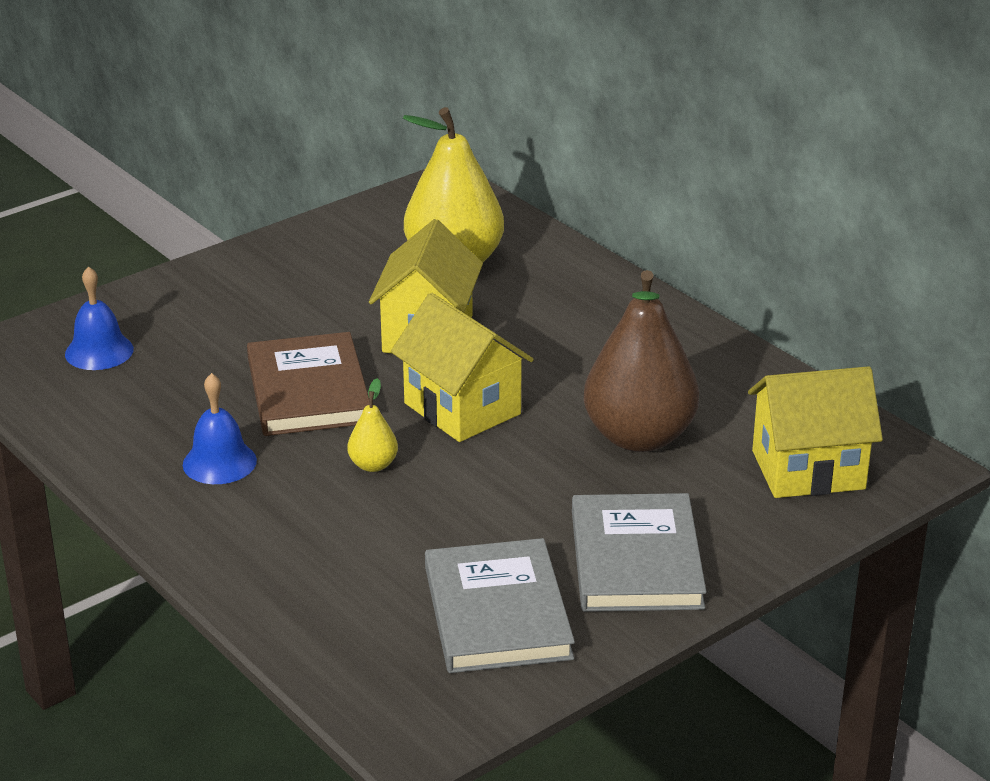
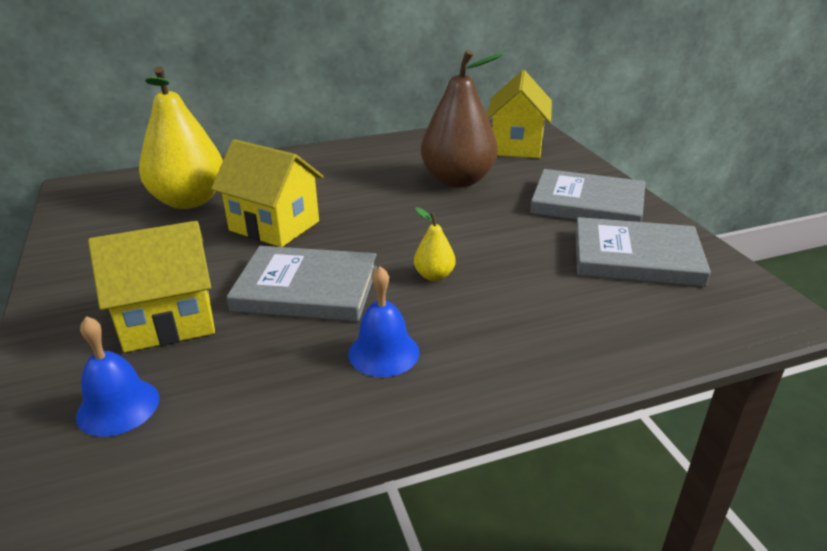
camera: 70 degrees left, 0 degrees up
brown book [247,332,369,436] -> grey book [227,246,377,321]
yellow house [391,293,534,442] -> yellow house moved to [88,221,215,352]

